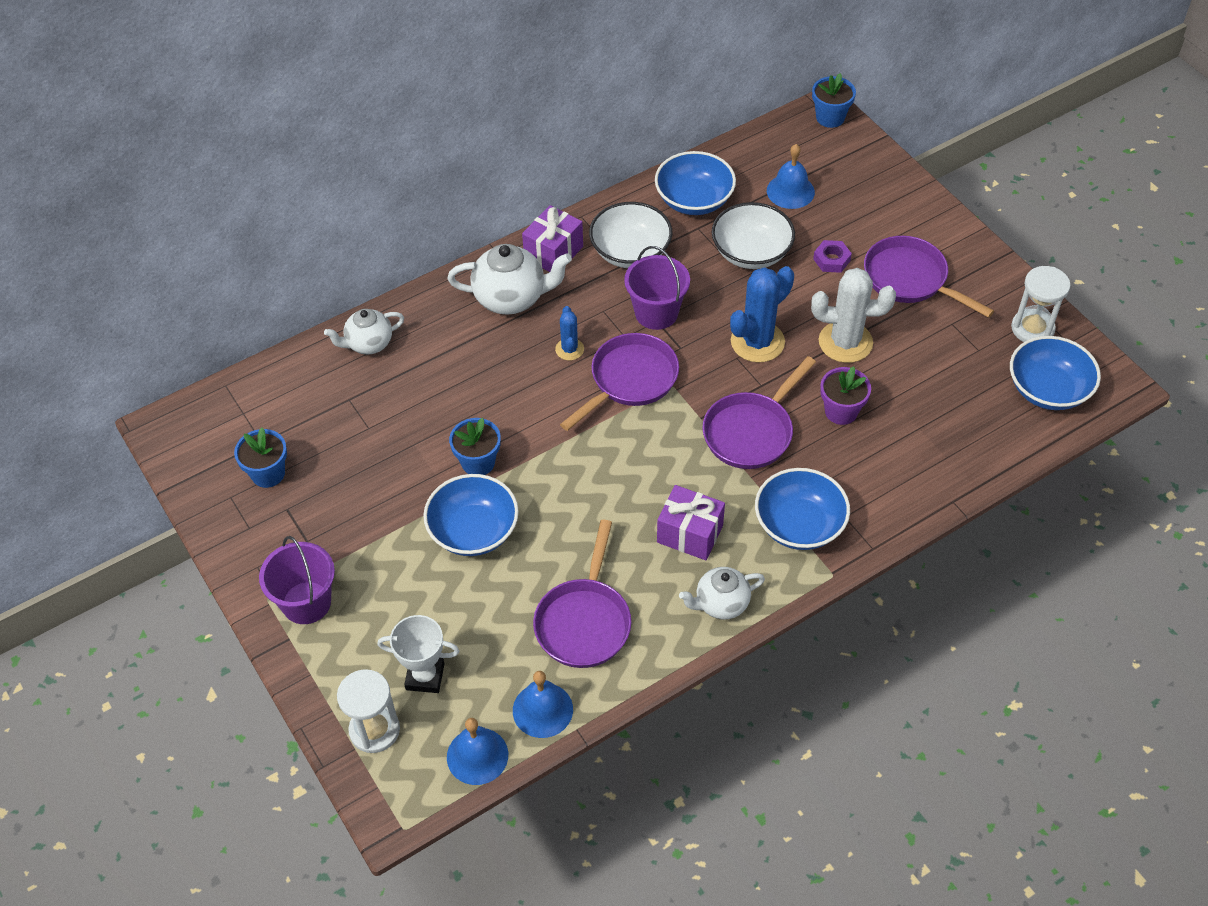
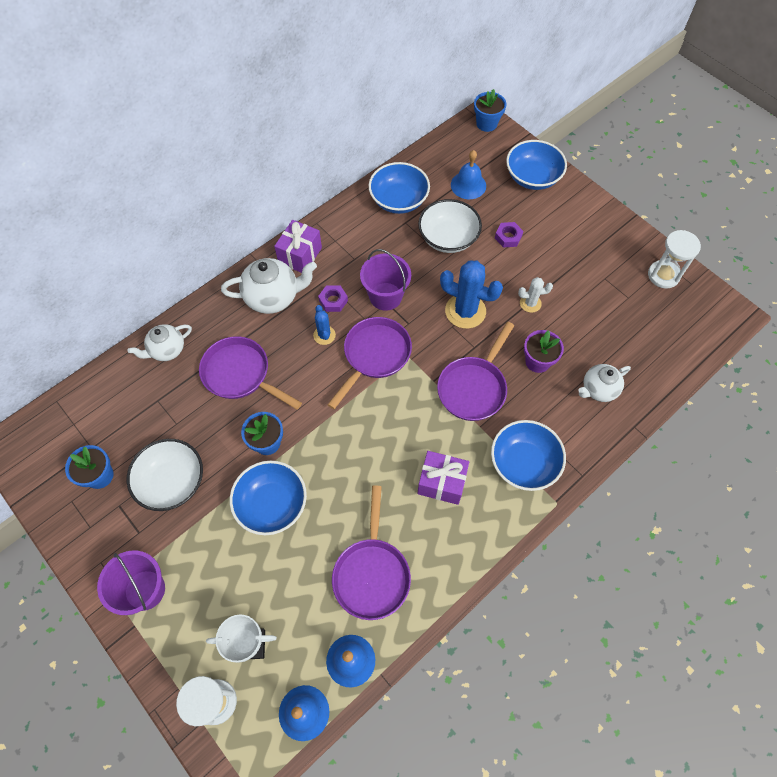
camera: 10 degrees left, 10 degrees up
white bowl [589,202,672,268] -> white bowl moved to [127,439,203,511]
white teapot [679,567,765,619] -> white teapot moved to [578,364,631,402]
blue cactus [730,266,794,363] -> blue cactus turned 75 degrees clockwise [440,260,503,329]
white cactus [811,268,896,363] -> white cactus [518,277,553,313], size x0.53
purple pan [864,236,994,318] -> purple pan moved to [199,336,302,410]
blue bowl [1010,336,1101,410] -> blue bowl moved to [506,140,567,190]
none -> purple nut [318,286,348,312]

